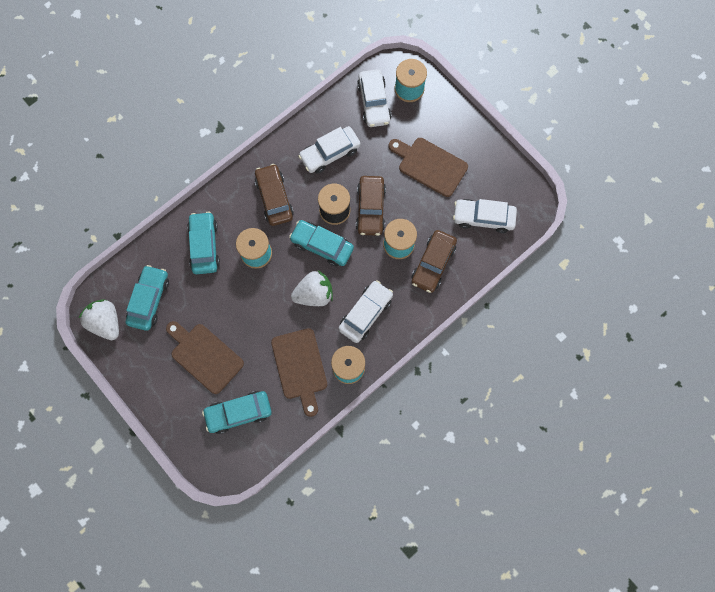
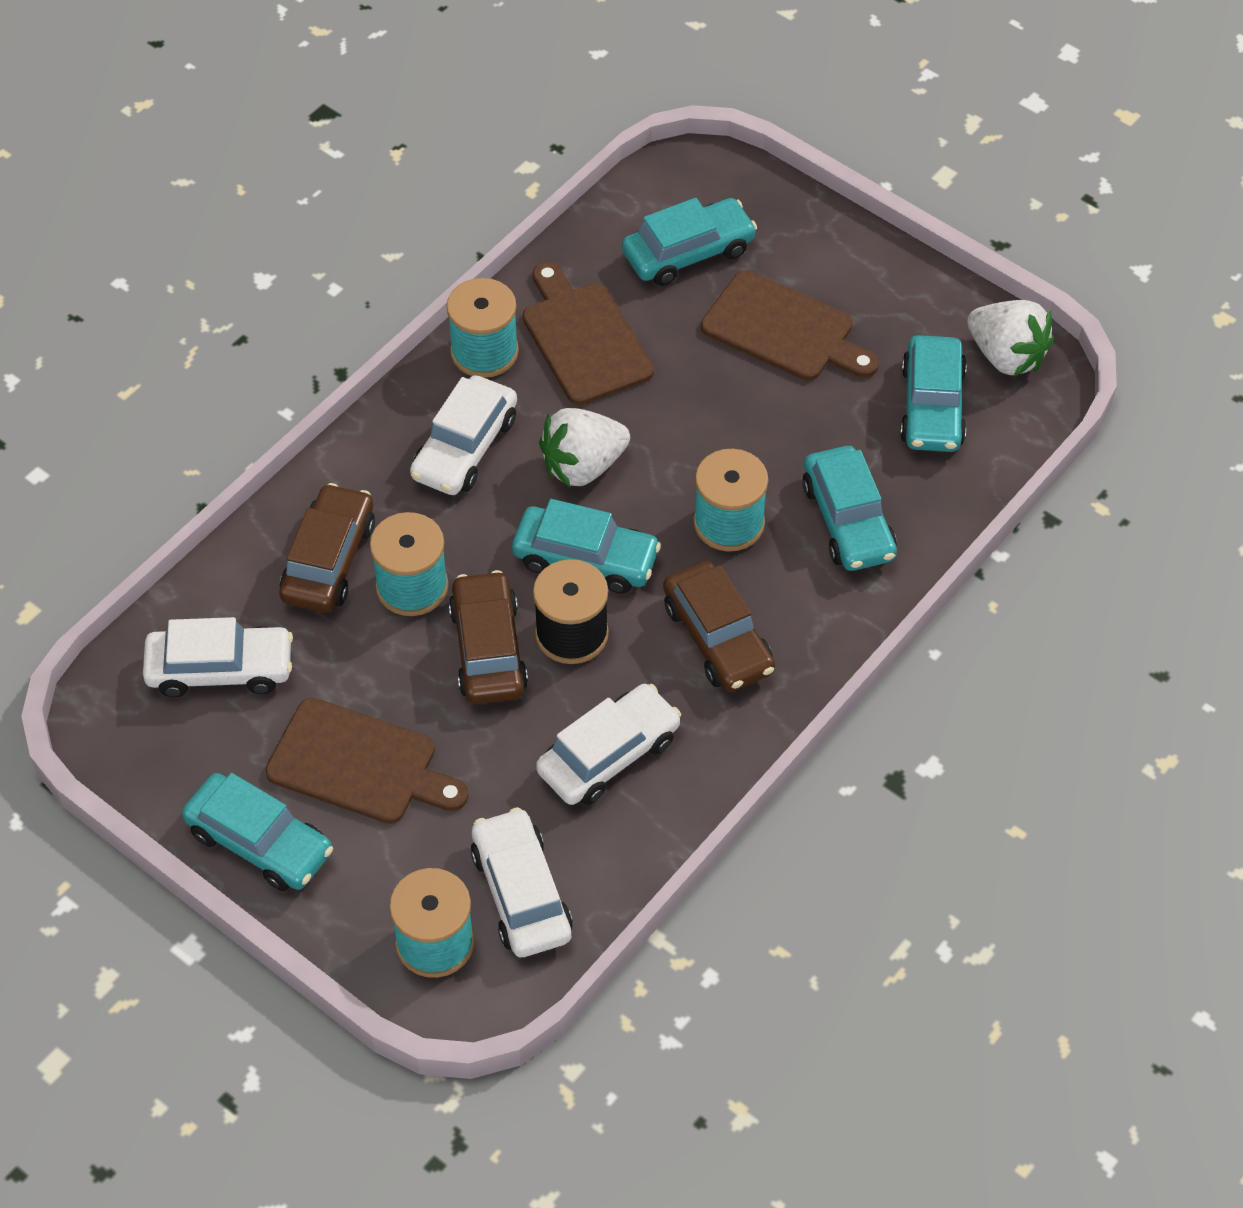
camera: 170 degrees right, 20 degrees down
none -> turquoise car [182,773,333,891]

